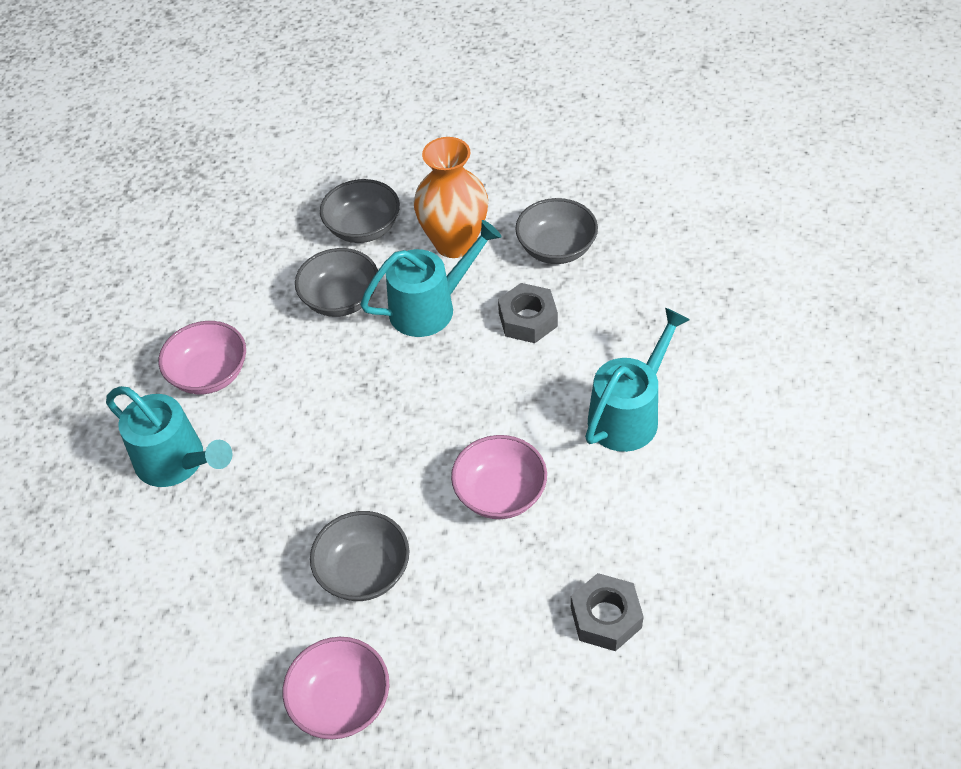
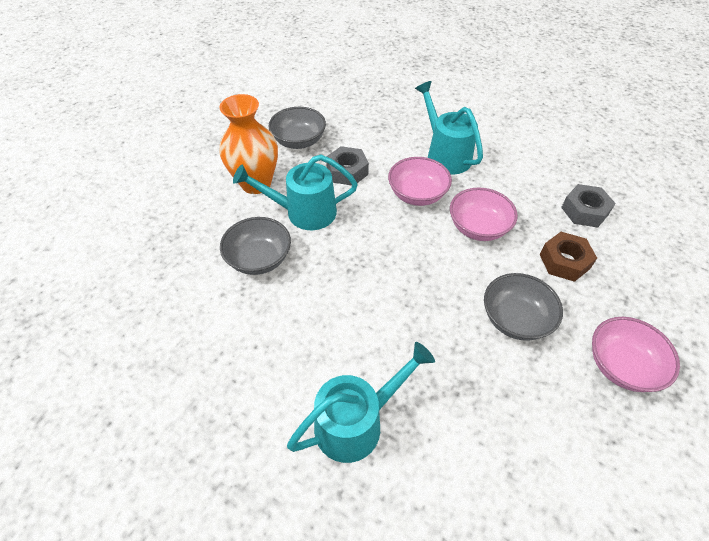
camera: 70 degrees left, 0 degrees up
pink bowl [159,321,246,394] -> pink bowl moved to [388,157,452,206]
grey bowl [320,179,400,243] -> none
turquoise watering can [360,220,501,337] -> turquoise watering can turned 90 degrees counterclockwise [233,155,358,230]
none -> brown nut [540,232,597,282]

